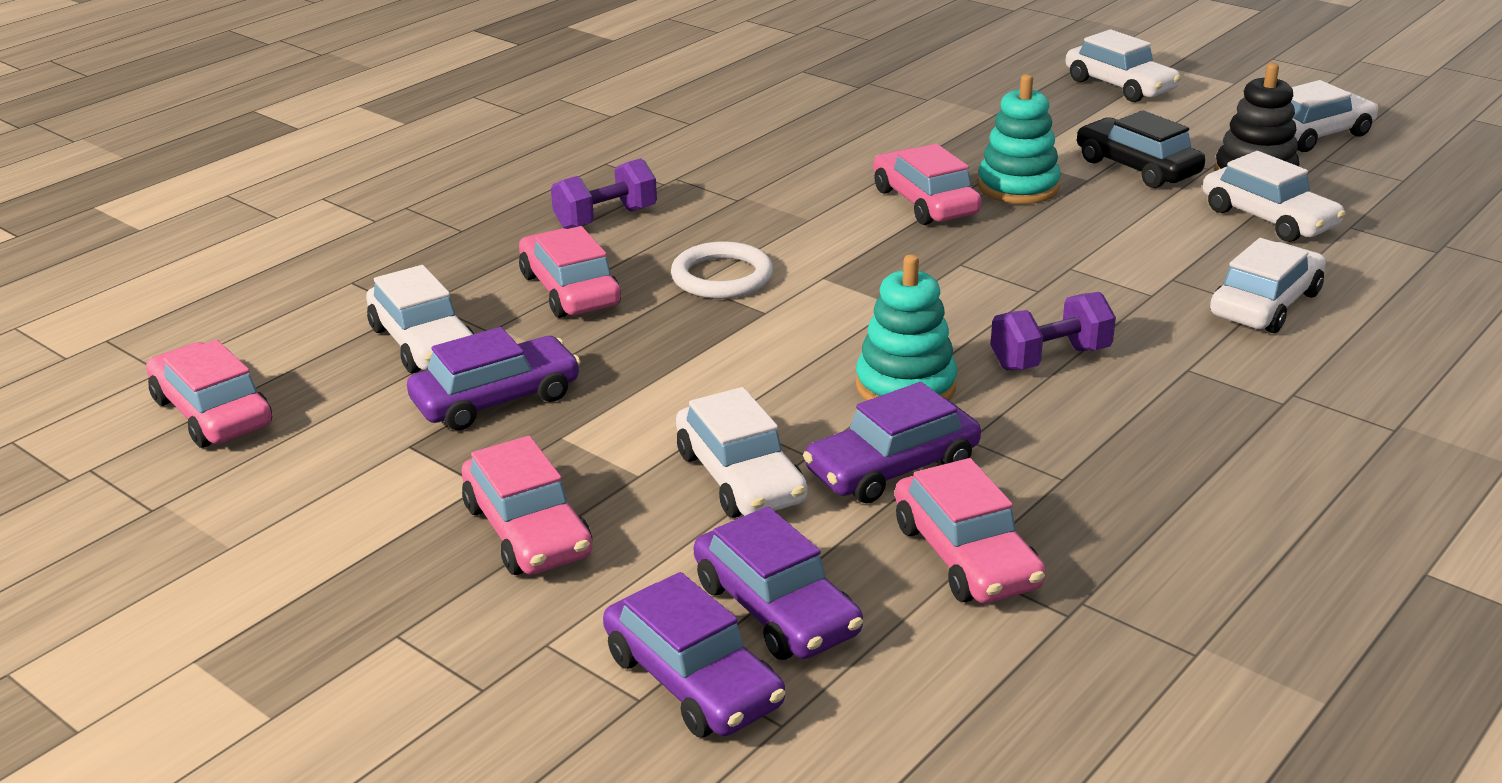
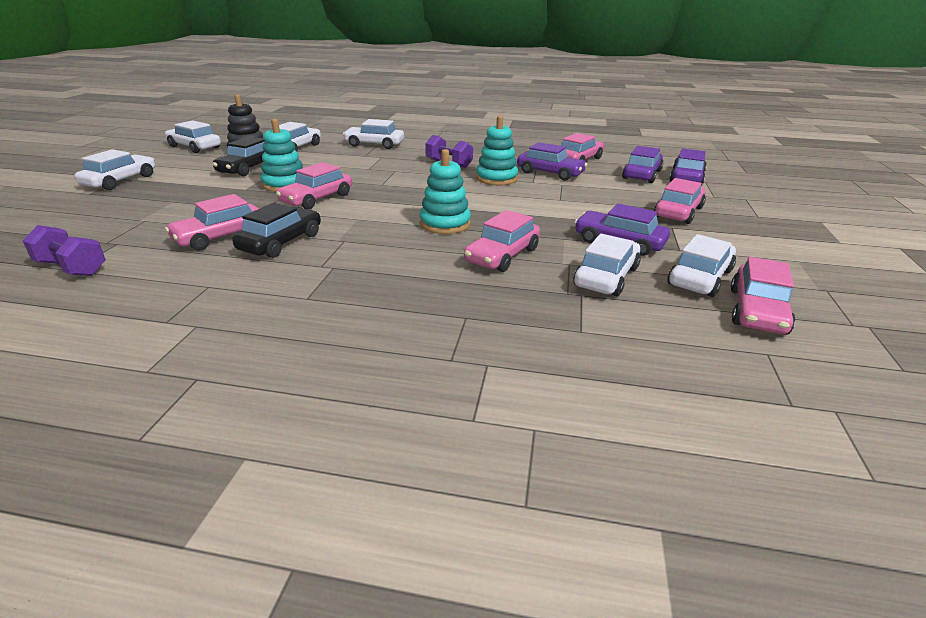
camera: 120 degrees left, 0 degrees up
purple dumbbell [551,158,657,229] -> purple dumbbell moved to [23,225,106,276]
white ring [671,241,773,299] -> turquoise stacking toy [420,149,471,234]
white car [676,387,807,518] -> white car moved to [667,234,736,297]
none -> pink car [165,194,259,251]
none -> black car [233,203,321,258]

